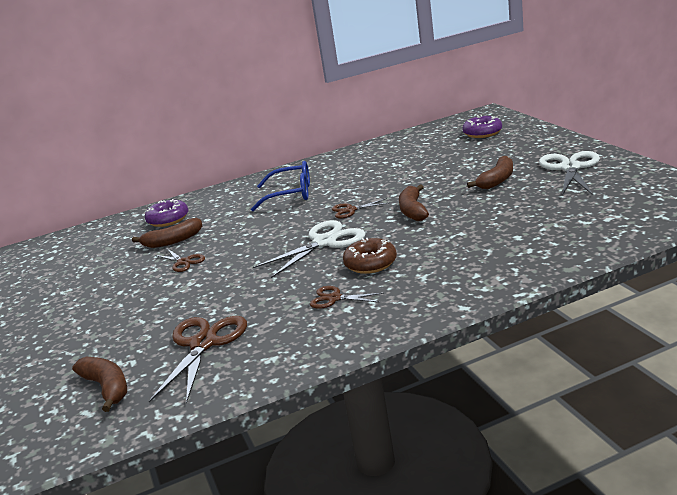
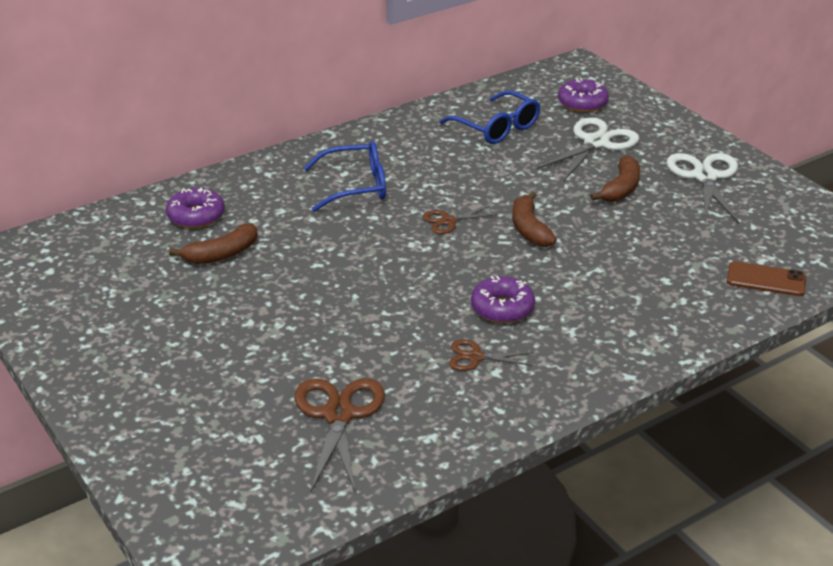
camera: 15 degrees left, 10 degrees up
brown banana [72,357,127,412] -> none
brown scissors [154,249,205,272] -> none
white scissors [253,220,366,278] -> white scissors moved to [536,117,639,182]
brown donut [343,238,397,274] -> purple donut [471,276,535,323]
none -> blue glasses [439,90,540,144]
none -> brown phone [727,261,806,296]

